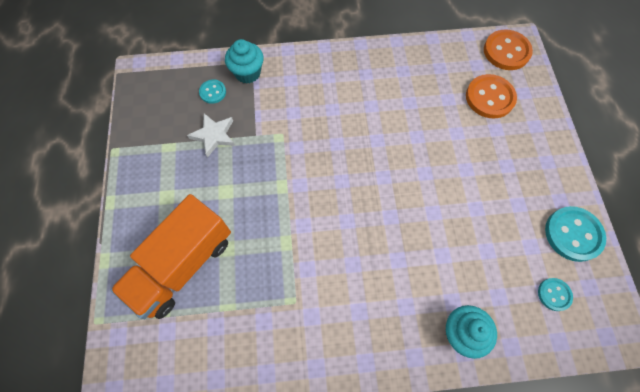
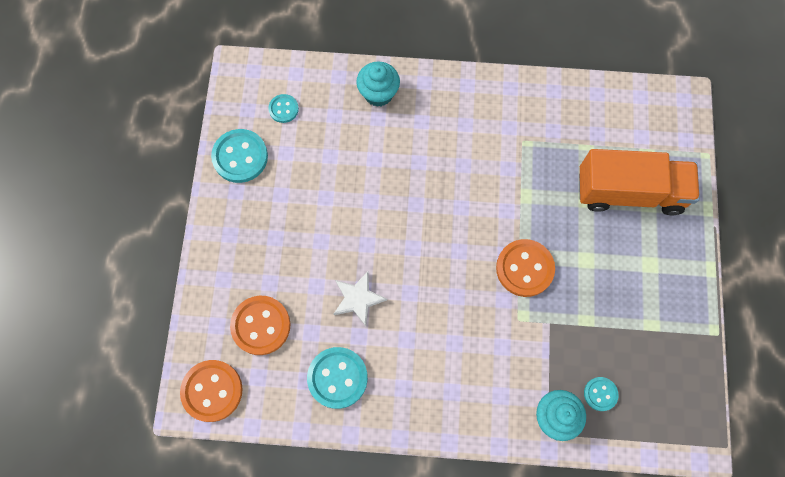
camera: 170 degrees left, 5 degrees up
orange truck [111,194,231,319] -> orange truck turned 45 degrees clockwise [579,149,700,215]
white star [187,113,235,158] -> white star moved to [334,272,387,326]
none -> turquoise button [307,347,368,409]
none -> orange button [496,239,555,297]

